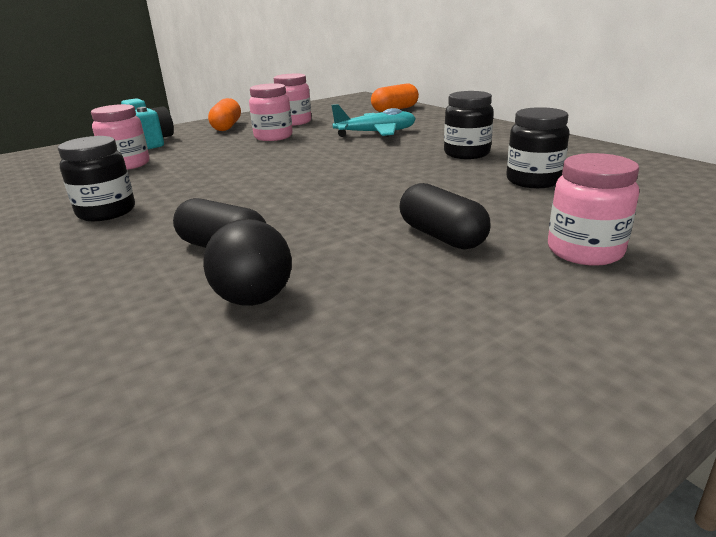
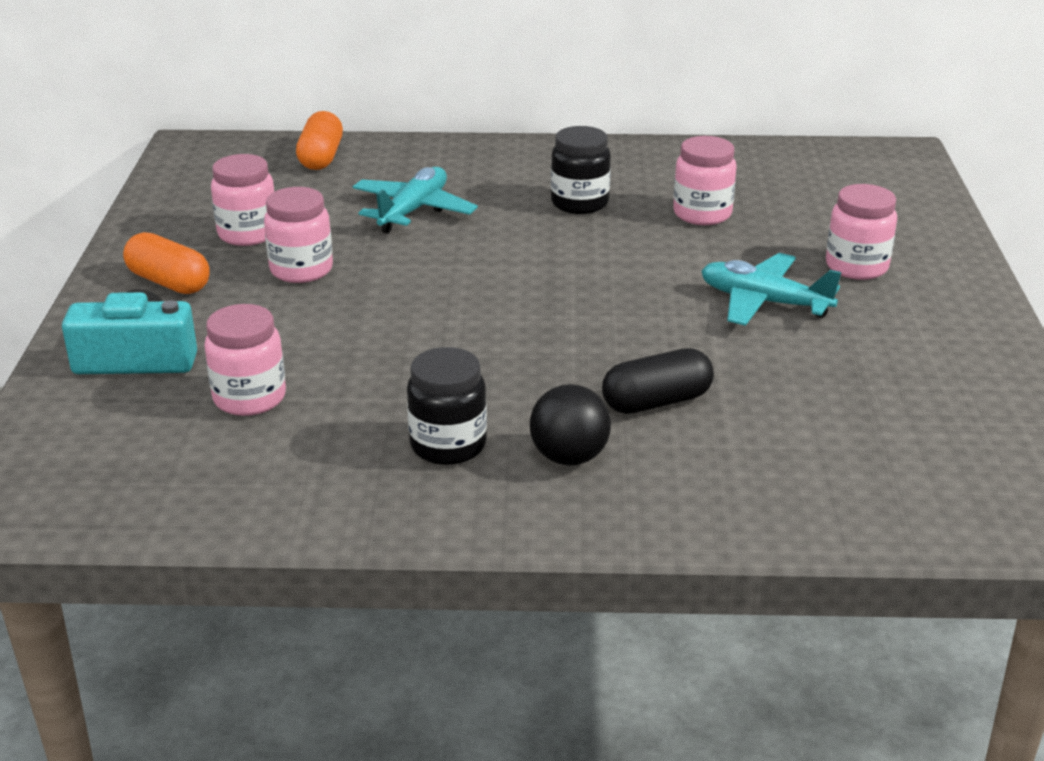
camera: 55 degrees left, 5 degrees up
black ball [203,219,292,306] -> black ball moved to [530,384,611,466]
black capsule [399,183,491,249] -> turquoise plane [701,253,842,326]
black jar [506,107,569,188] -> pink jar [673,136,737,225]

